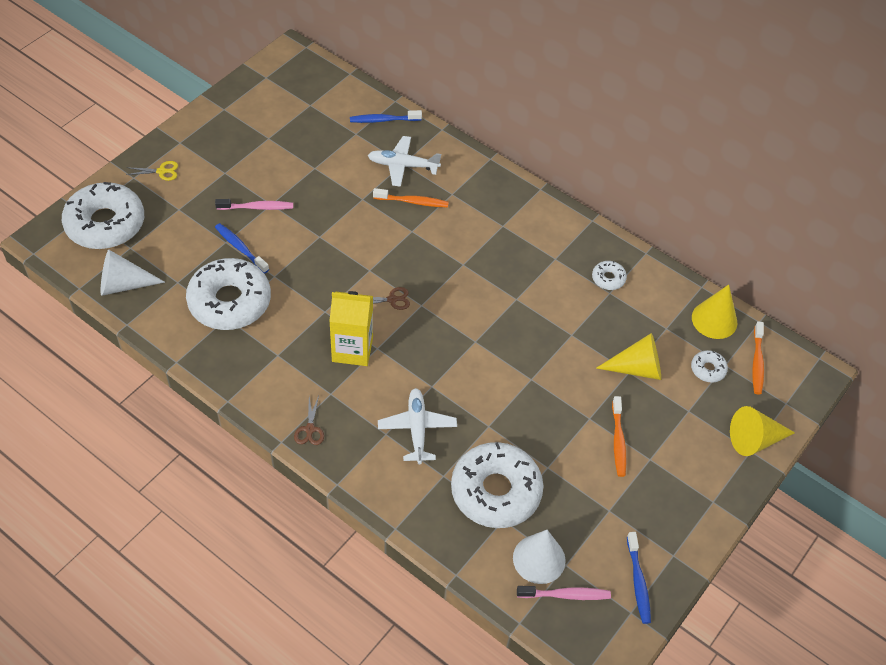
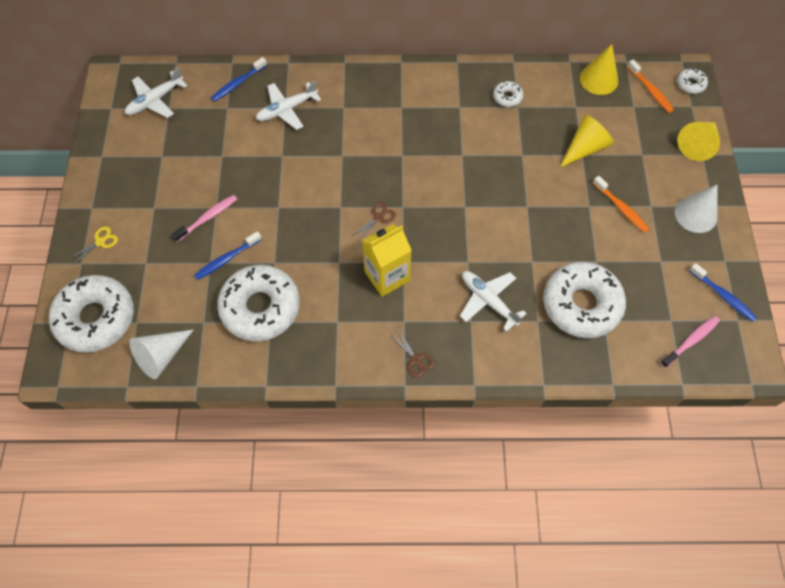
camera: 35 degrees left, 10 degrees up
blue toothbrush [215,223,269,274] -> blue toothbrush turned 45 degrees counterclockwise [194,231,262,280]
orange toothbrush [373,188,449,208] -> none
white cone [513,530,566,584] -> white cone moved to [675,185,718,233]
white donut [691,350,728,383] -> white donut moved to [677,68,708,94]
none -> white plane [125,67,187,118]

